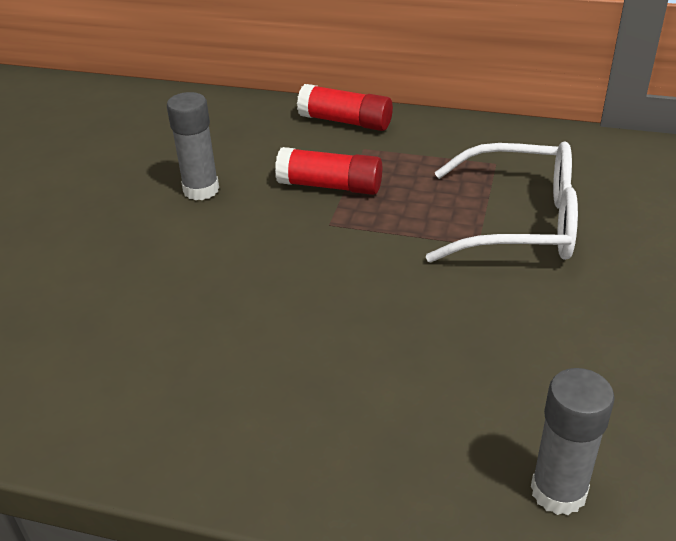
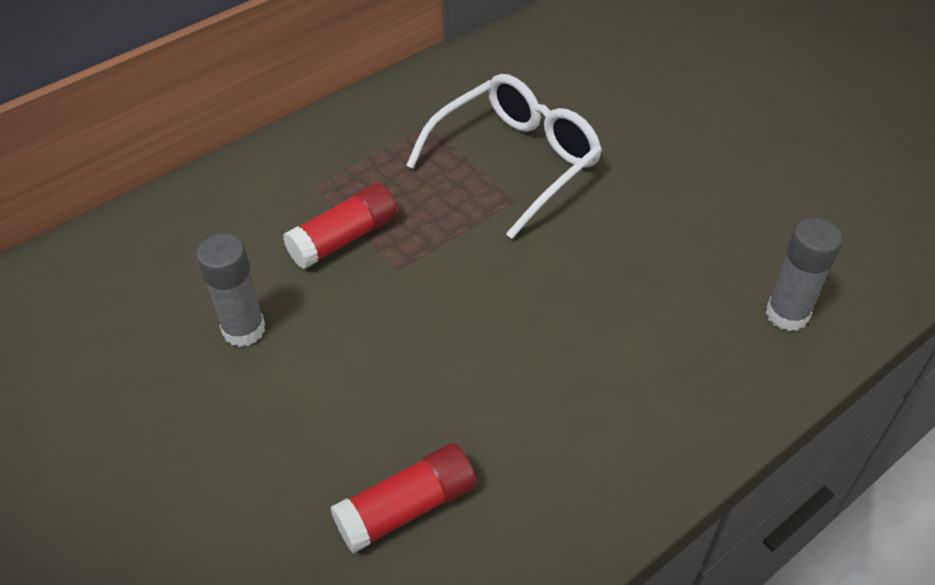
camera: 55 degrees left, 10 degrees up
red glue stick [297,84,393,131] -> red glue stick moved to [331,443,476,554]

